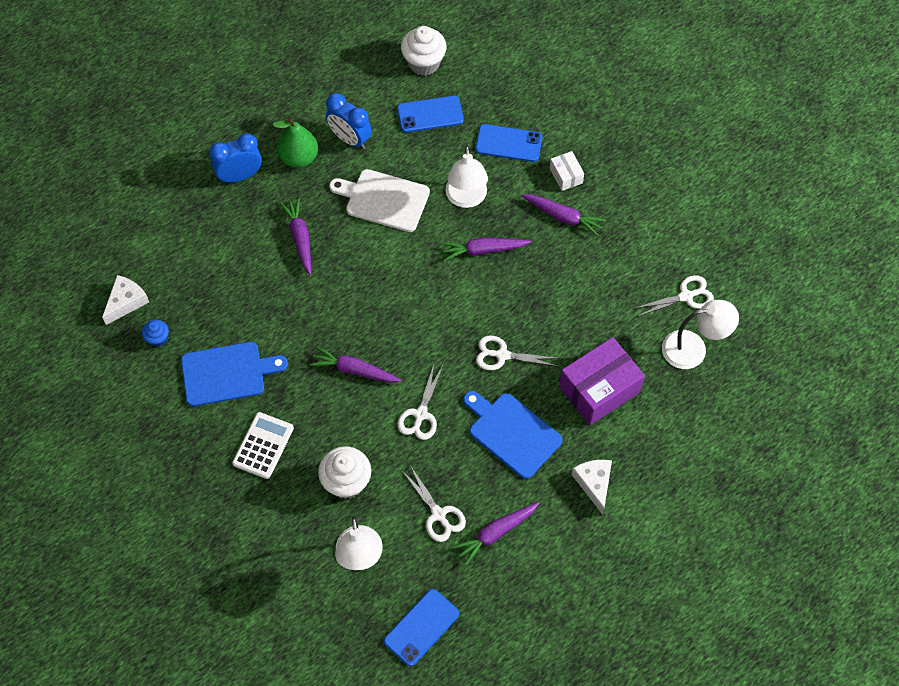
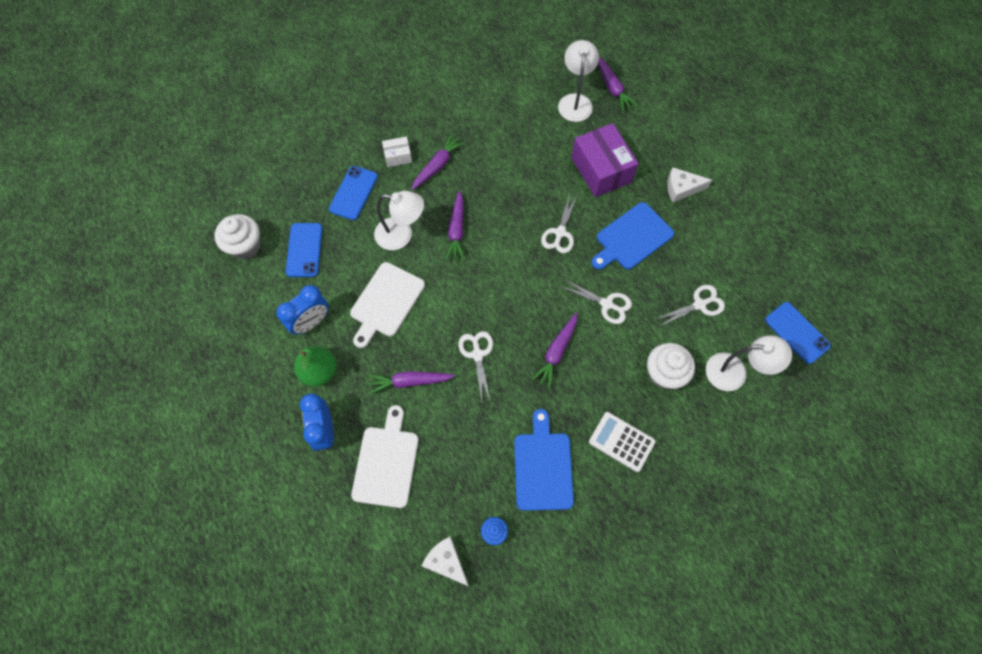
camera: 80 degrees left, 5 degrees up
purple carrot [452,502,539,565] -> purple carrot moved to [598,57,638,112]
white scissors [633,275,714,317] -> white scissors moved to [458,331,493,403]
none -> white cutting board [351,405,419,508]

